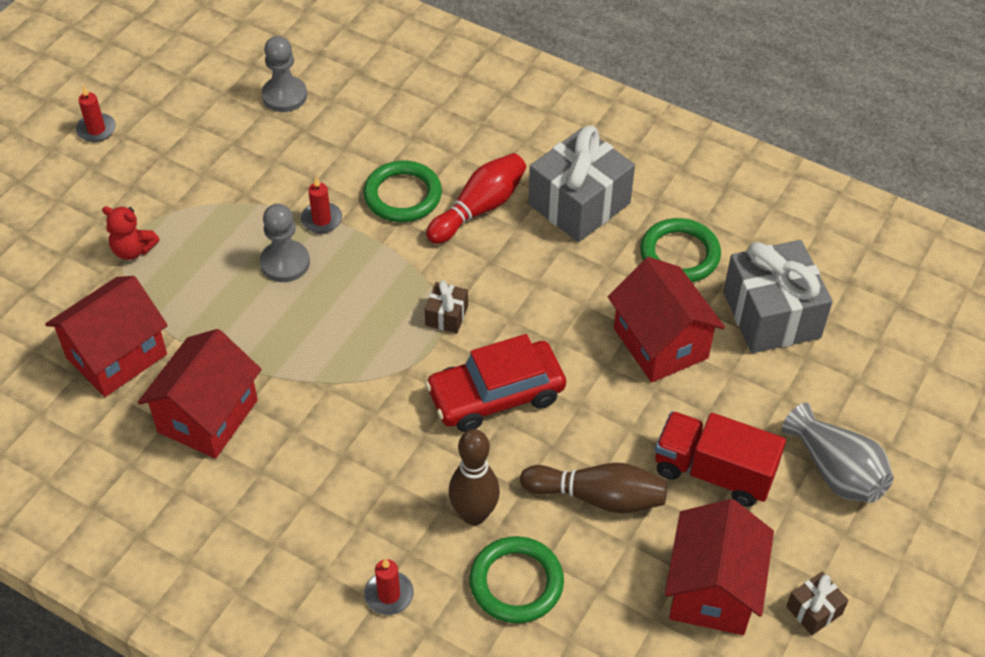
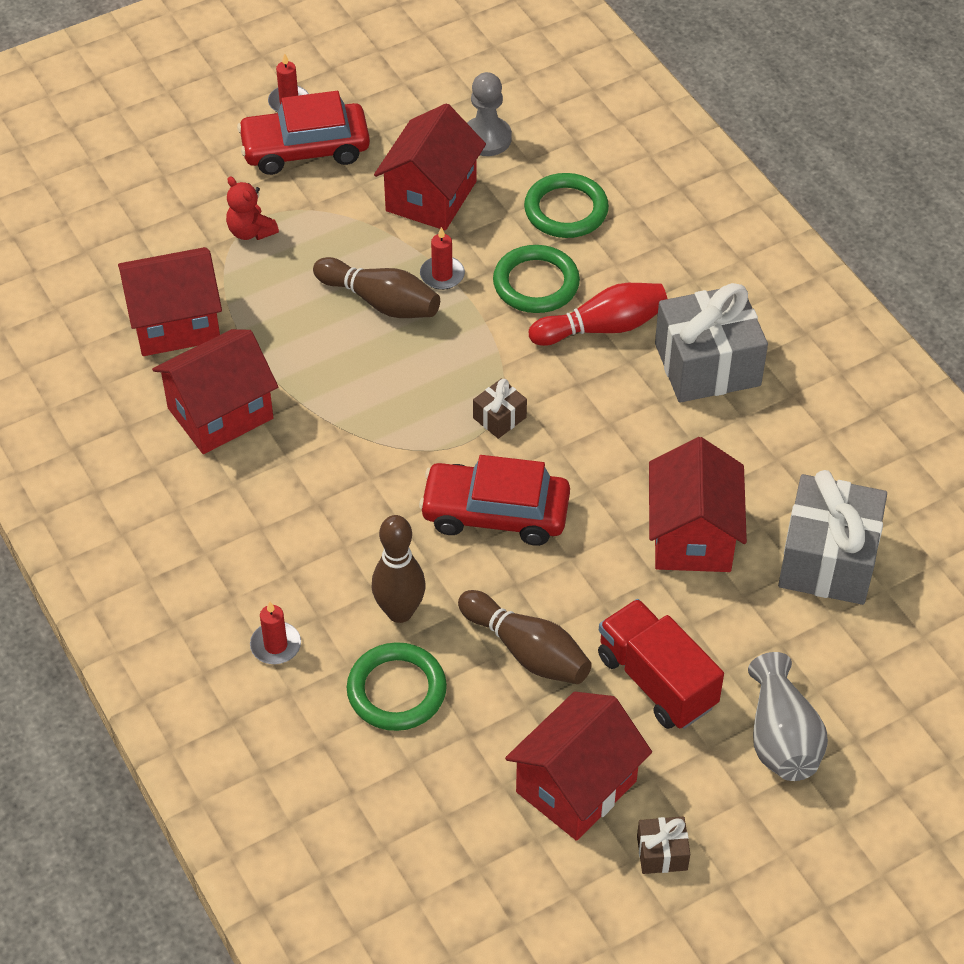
camera: 30 degrees right, 0 degrees up
grey pawn [260,204,310,282] -> brown bowling pin [313,257,440,318]
green ring [640,218,721,282] -> green ring moved to [524,173,609,238]
none -> red car [237,91,370,175]
none -> red house [374,103,486,230]

